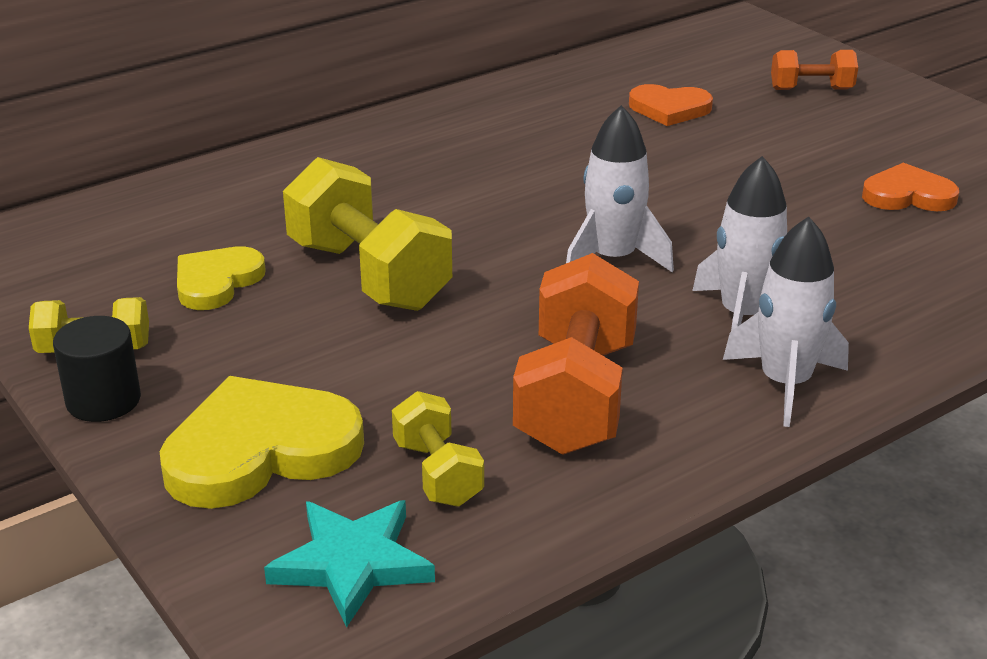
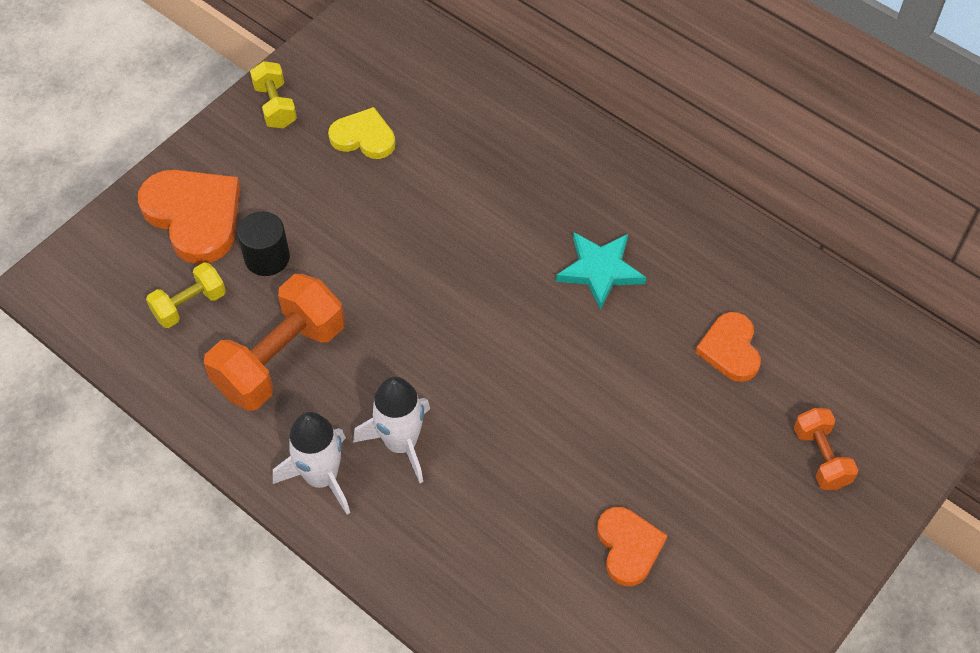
camera: 75 degrees right, 25 degrees up
black cylinder [53,316,141,422] -> black cylinder moved to [237,212,290,276]
yellow heart [160,376,364,509] -> orange heart [138,170,240,264]
turquoise star [264,500,435,628] -> turquoise star moved to [556,232,646,310]
yellow dumbbell [283,157,452,311] -> none
orange dumbbell [513,253,639,455] -> orange dumbbell turned 45 degrees counterclockwise [204,274,344,411]
white rocket [566,105,674,272] -> none

